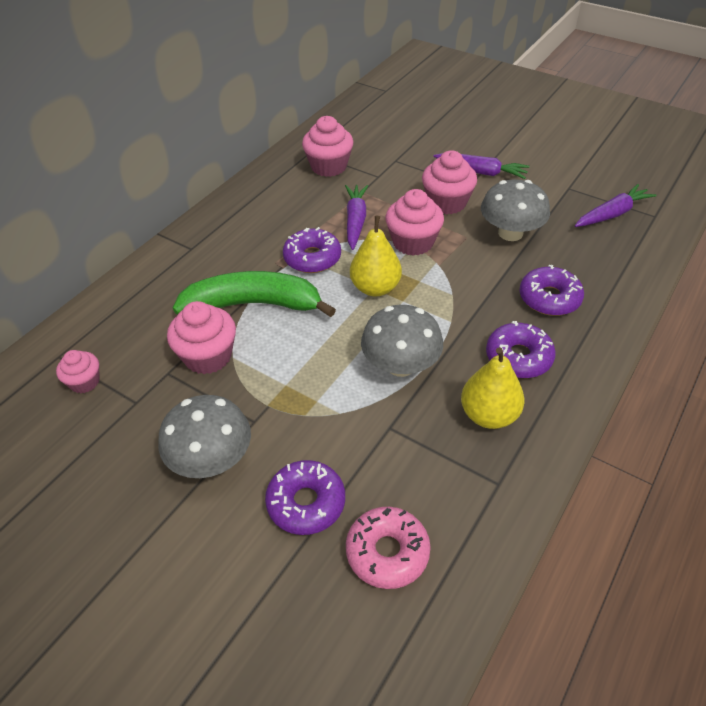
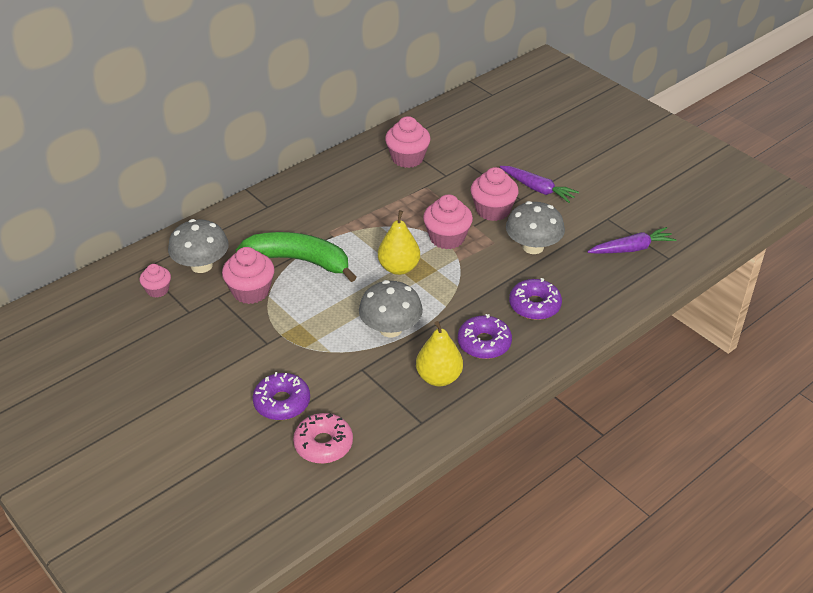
camera: 15 degrees right, 5 degrees down
grey mushroom [158,395,251,478] -> grey mushroom moved to [168,219,229,273]
purple donut [283,227,341,273] -> none
purple carrot [345,185,368,250] -> none

